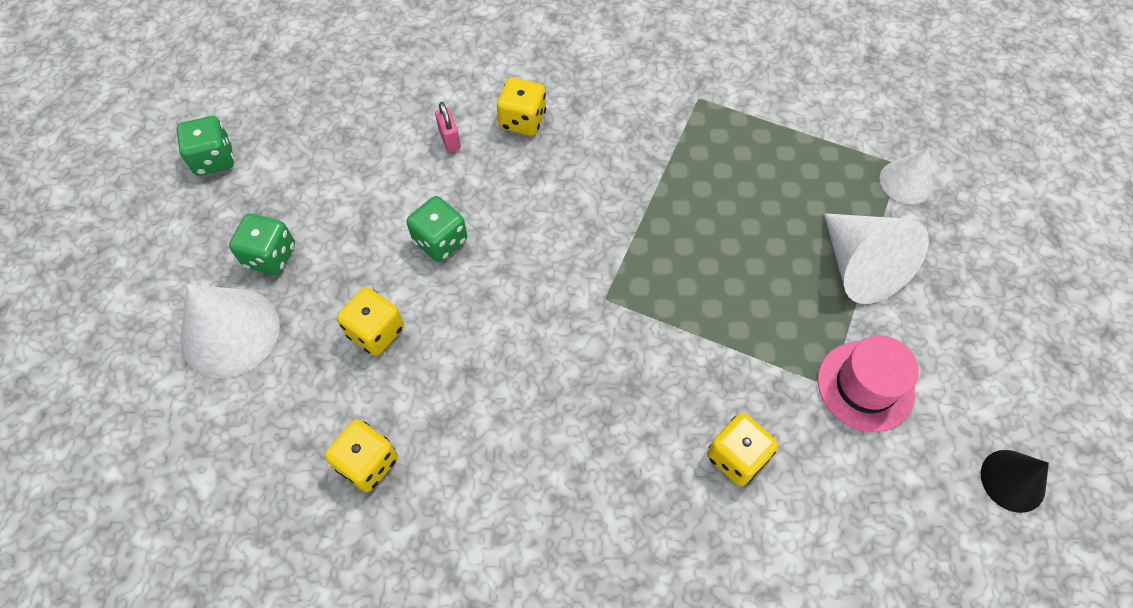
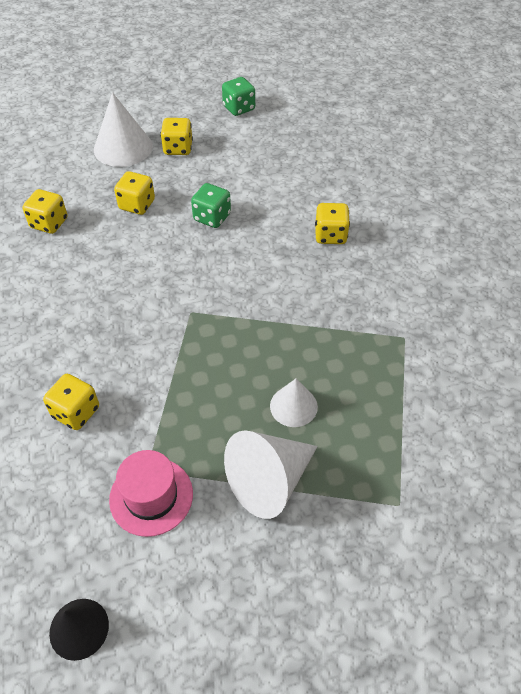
camera: 75 degrees right, 10 degrees down
green dice [229,213,295,275] -> yellow dice [160,118,193,155]
pink padlock [435,102,461,152] -> none
white cone [880,148,933,204] -> white cone moved to [270,379,318,427]

